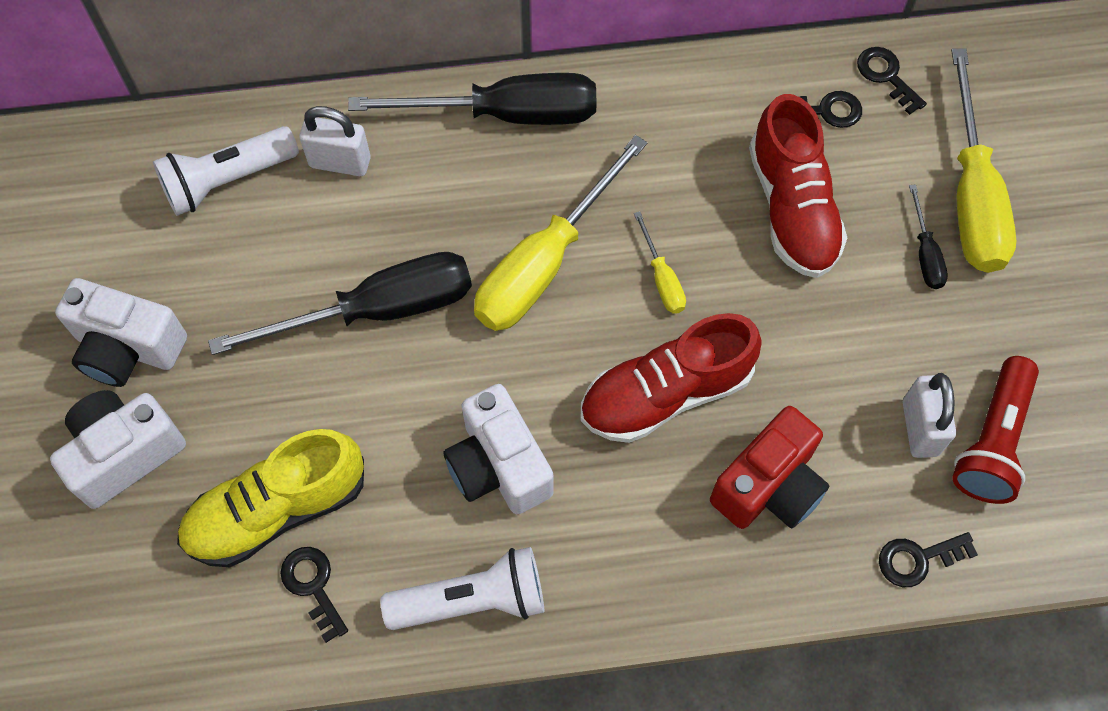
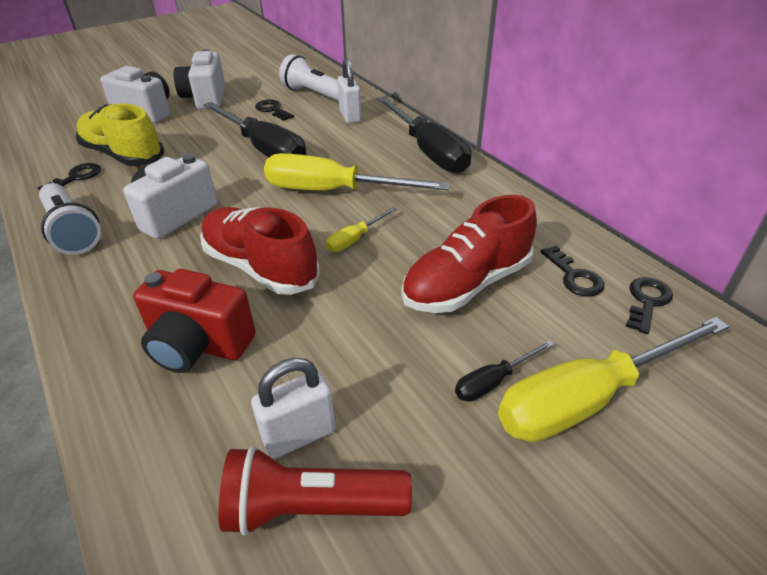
camera: 65 degrees right, 25 degrees down
black key [879,532,978,587] -> black key moved to [255,99,294,121]

